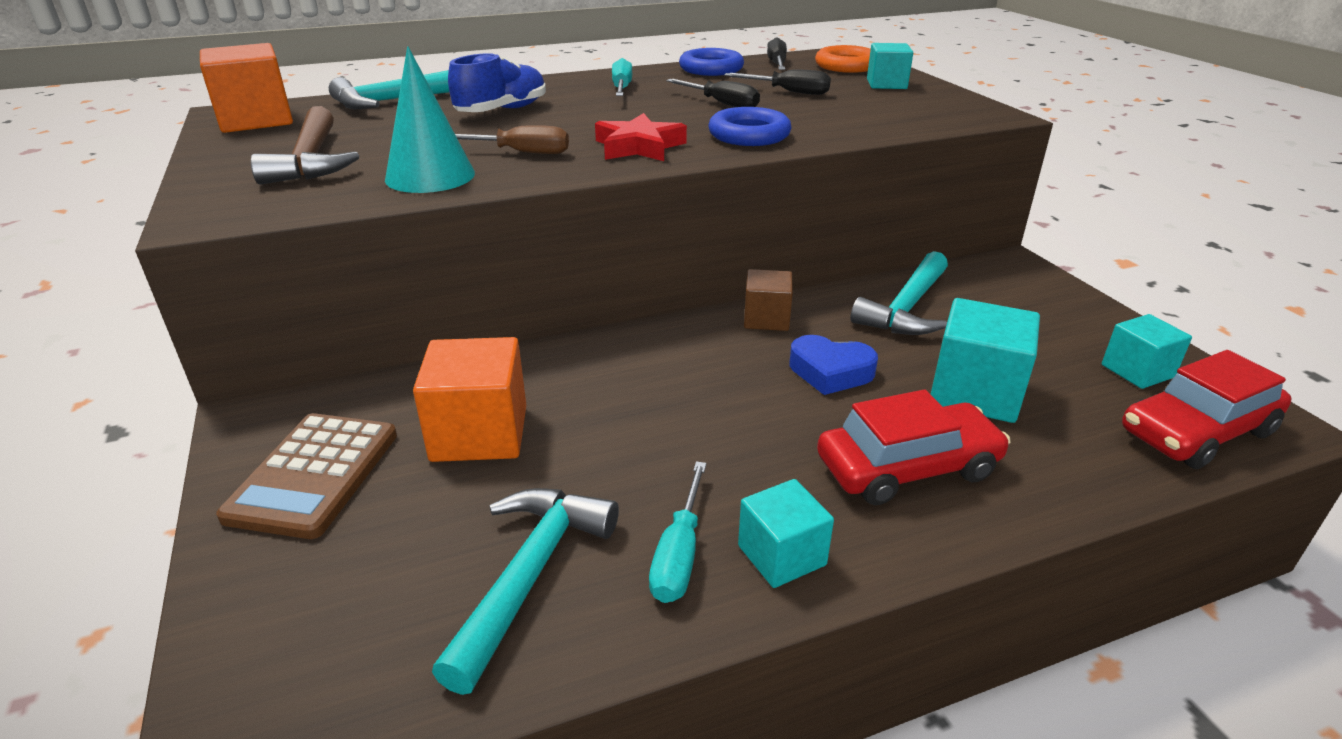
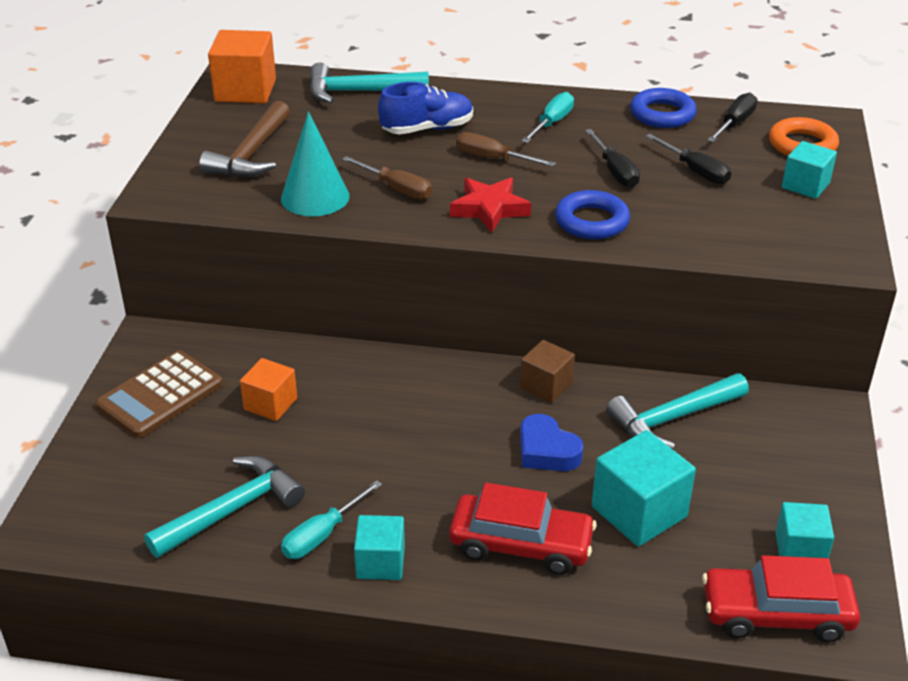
camera: 30 degrees right, 5 degrees up
orange cube [413,337,526,462] -> orange cube [240,358,297,421], size x0.63
none -> brown screwdriver [456,132,556,167]

